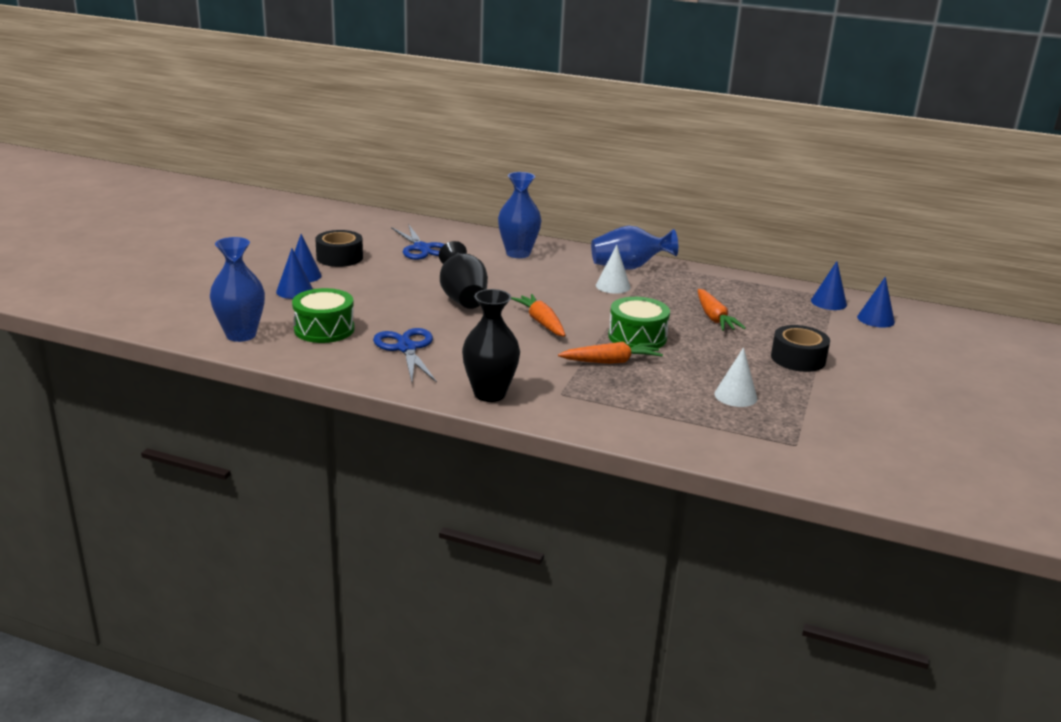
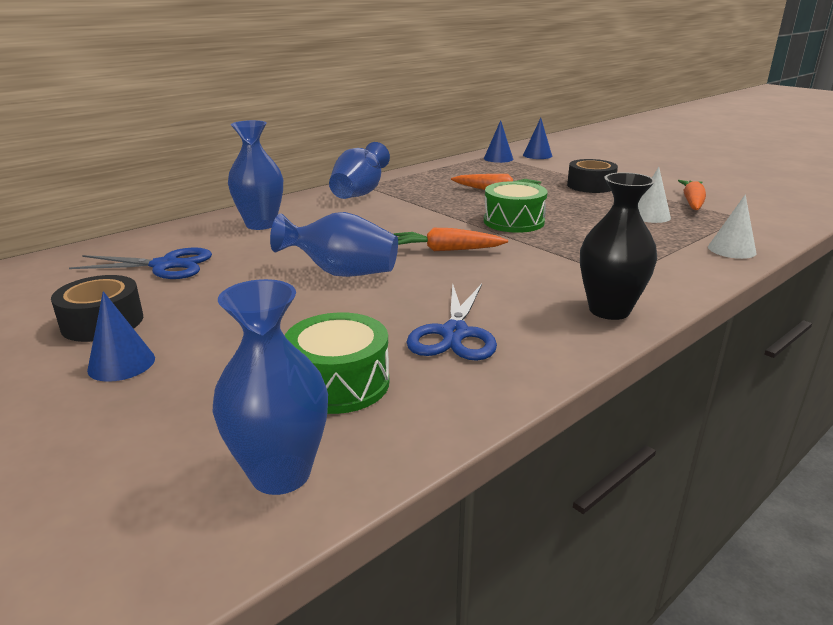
camera: 60 degrees left, 0 degrees up
blue cone [276,248,313,299] -> none
blue scissors [373,328,437,383] -> blue scissors turned 90 degrees counterclockwise [407,283,497,361]
black vase [439,241,488,309] -> blue vase [270,212,398,277]
orange carrot [558,342,663,364] -> orange carrot moved to [678,180,706,210]
white cone [596,245,630,294] -> white cone moved to [708,194,757,259]

